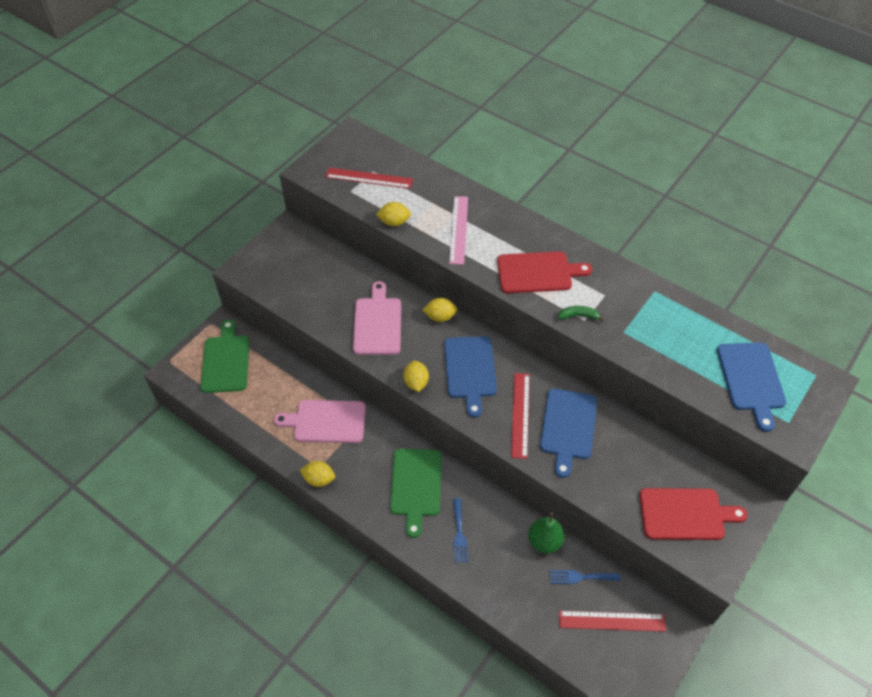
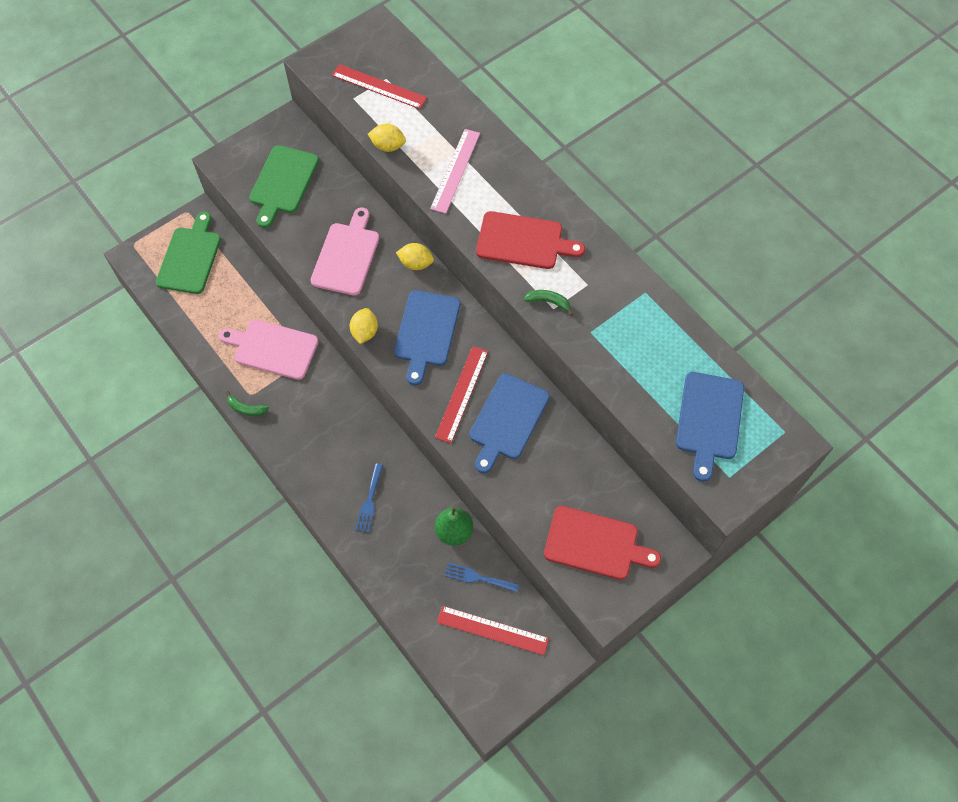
camera: 15 degrees right, 10 degrees up
yellow lemon [300,461,335,487] -> green banana [226,391,269,416]
green cutting board [390,449,442,538] -> green cutting board moved to [249,145,319,228]

